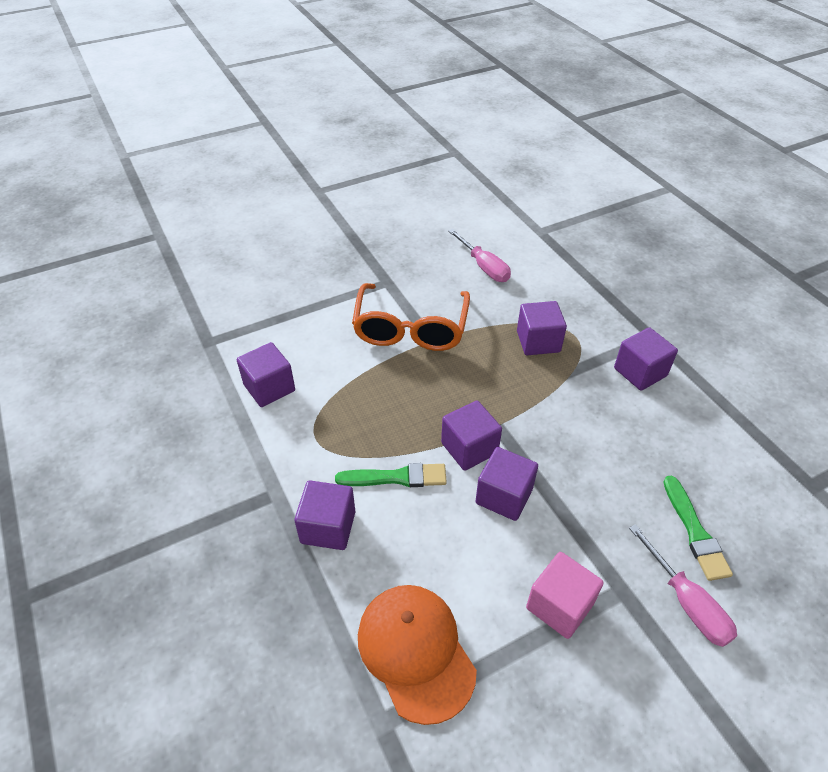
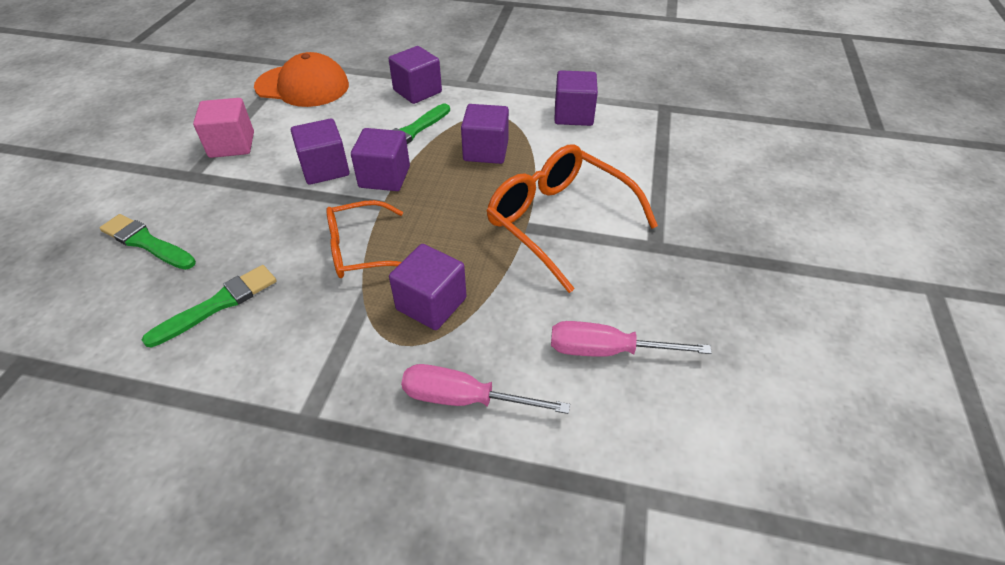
camera: 130 degrees right, 0 degrees up
purple cube [614,327,678,391] -> purple cube moved to [461,104,509,164]
pink screwdriver [629,524,737,647] -> pink screwdriver moved to [401,364,570,414]
none -> green brush [142,265,276,348]
none -> orange glasses [326,200,403,278]

